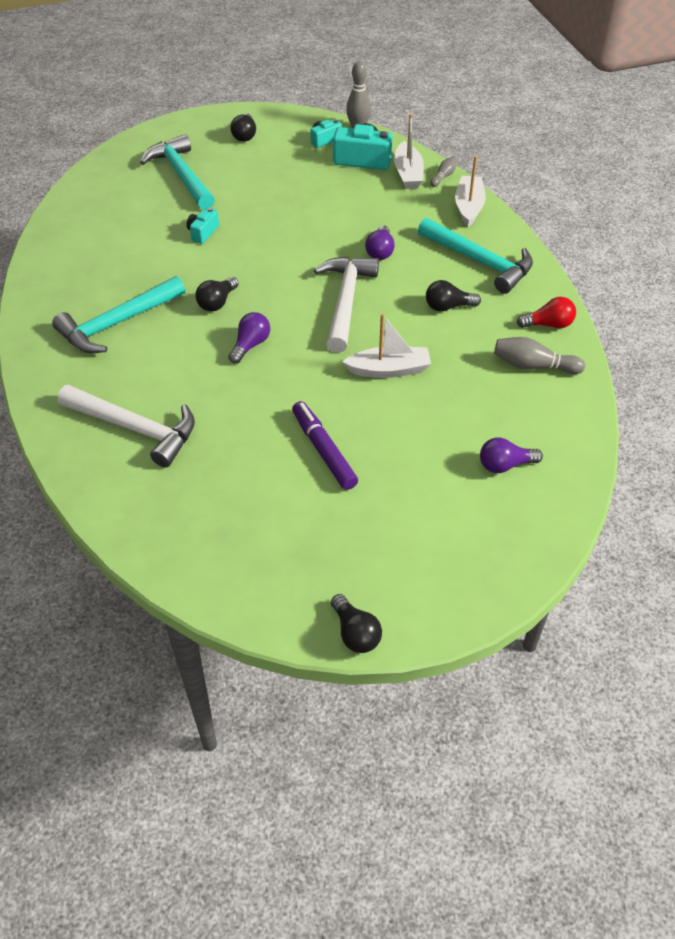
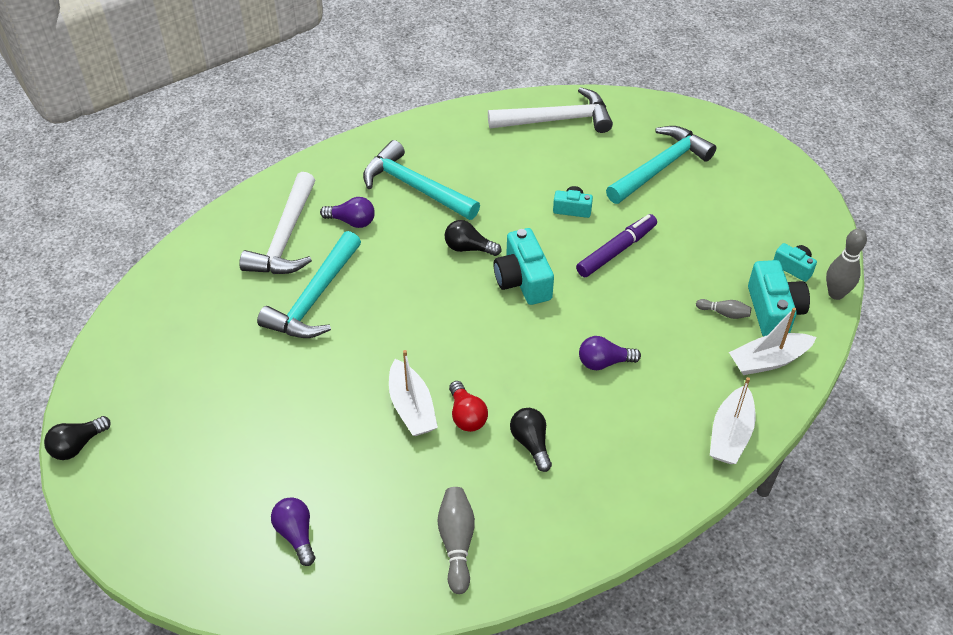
camera: 75 degrees right, 0 degrees up
purple light bulb [228,312,270,364] -> purple light bulb moved to [320,197,375,228]
black light bulb [230,113,256,142] -> none
purple marker [292,401,358,490] -> purple marker moved to [576,214,657,277]
white hammer [314,256,379,353] -> white hammer moved to [488,87,613,133]
turquoise hammer [418,218,533,294] -> turquoise hammer moved to [257,231,361,338]
grey bowling pin [430,156,457,187] -> grey bowling pin moved to [696,299,751,319]
white boat [455,156,486,227] -> white boat turned 120 degrees clockwise [710,377,756,464]
red light bulb [517,297,576,328] -> red light bulb moved to [449,381,488,432]
none -> turquoise camera [494,228,554,305]

